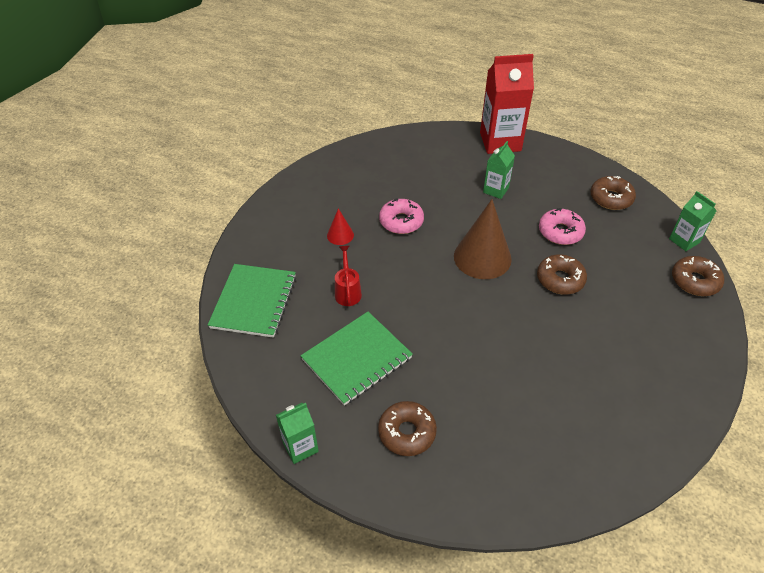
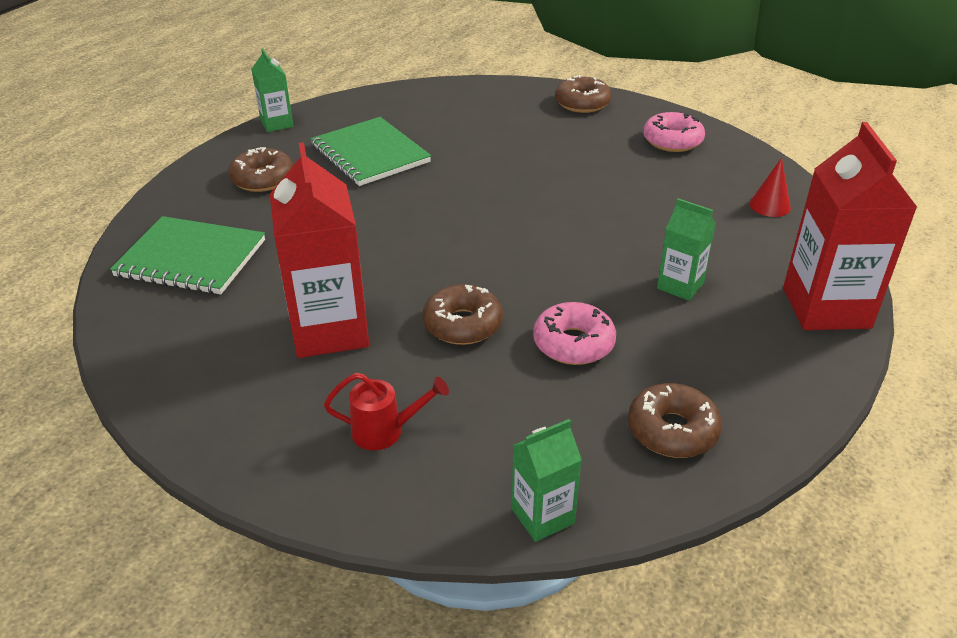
camera: 95 degrees right, 10 degrees down
green notebook [208,264,296,338] -> green notebook moved to [110,216,265,294]
red cone [327,208,354,245] -> red cone moved to [750,158,791,217]
red watering can [335,246,362,306] -> red watering can moved to [324,373,449,450]
pink donut [379,198,424,234] -> pink donut moved to [643,112,705,152]
brown cone [454,199,512,279] -> none
brown donut [672,256,724,296] -> brown donut moved to [555,75,612,113]
none -> red carton [270,142,369,358]

